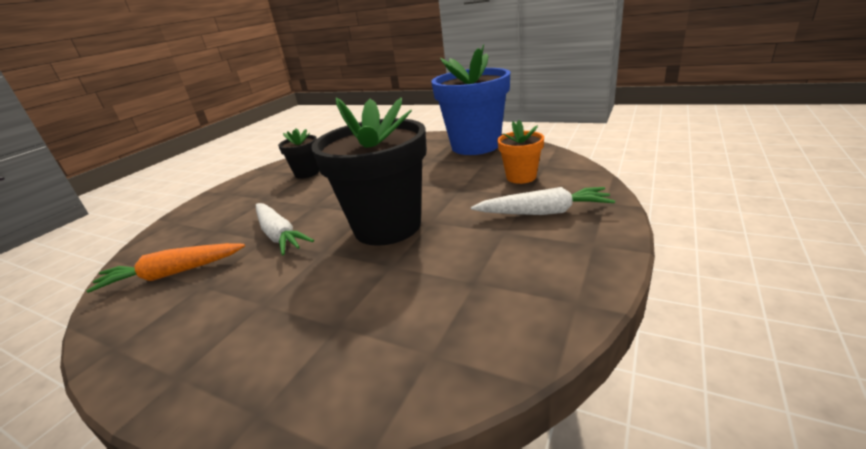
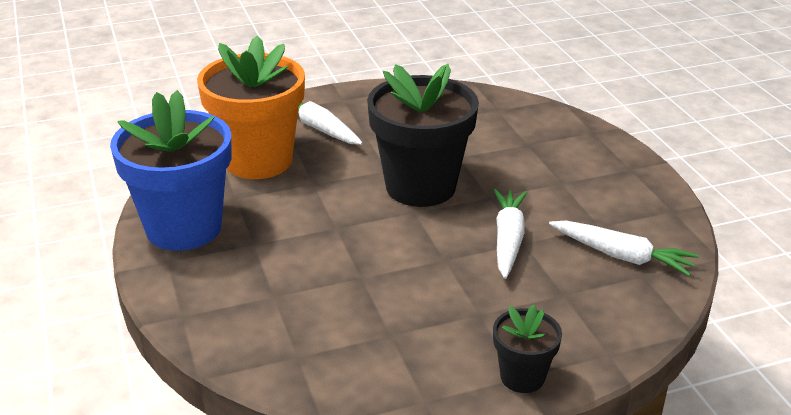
camera: 140 degrees left, 5 degrees up
orange carrot [86,243,245,293] -> white carrot [549,221,699,276]
black flower pot [278,129,319,179] -> black flower pot moved to [493,305,562,393]
orange flower pot [497,120,544,184] -> orange flower pot [197,35,305,179], size x2.03

